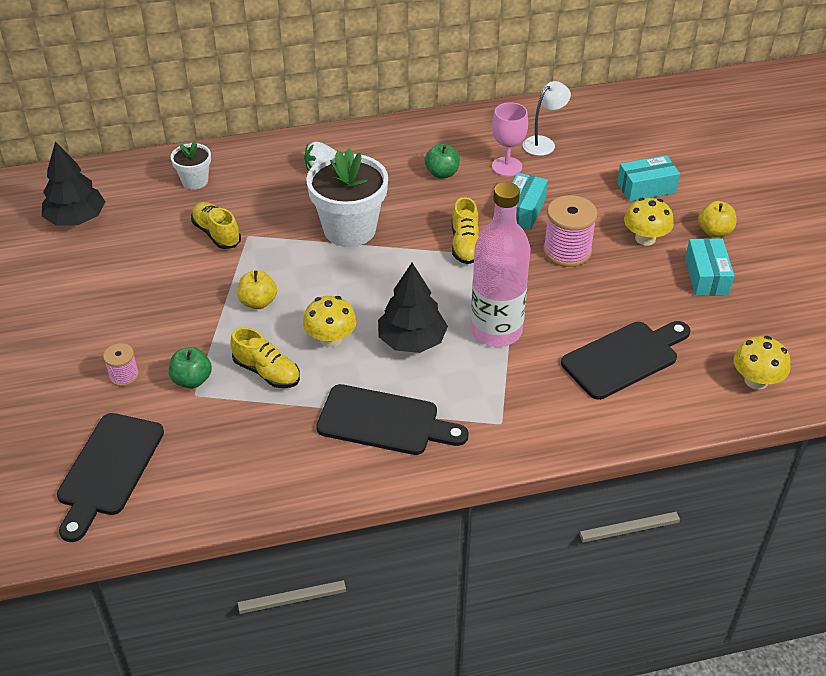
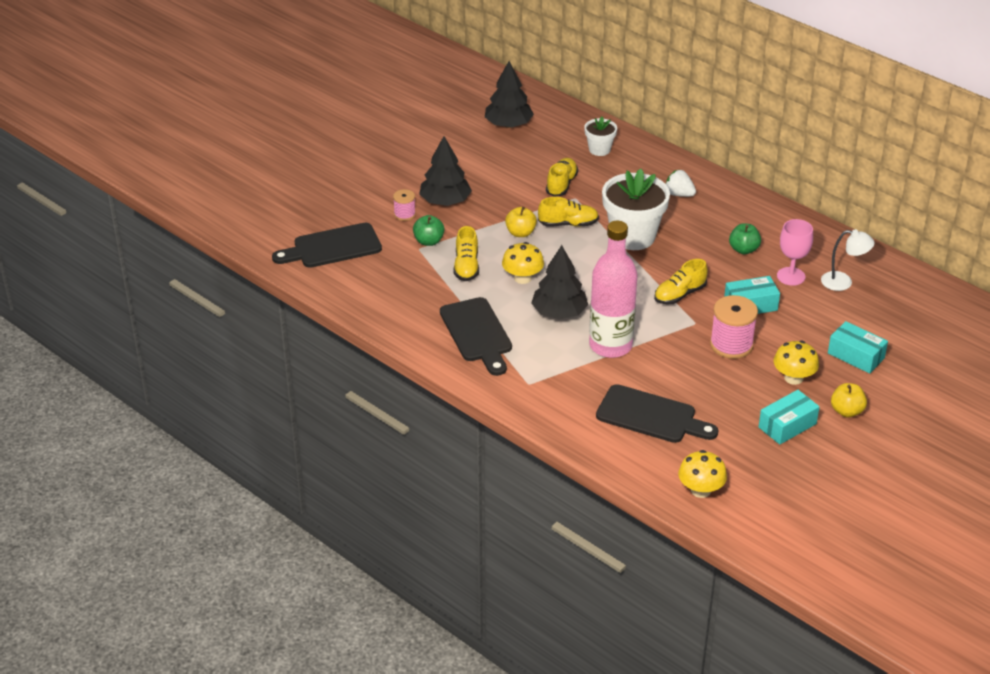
camera: 55 degrees right, 5 degrees down
none -> black tree [419,136,472,206]
none -> yellow shoe [538,197,599,227]

